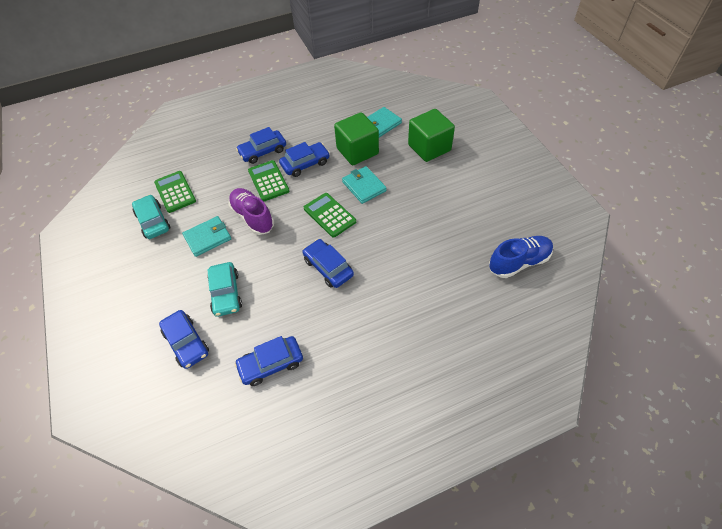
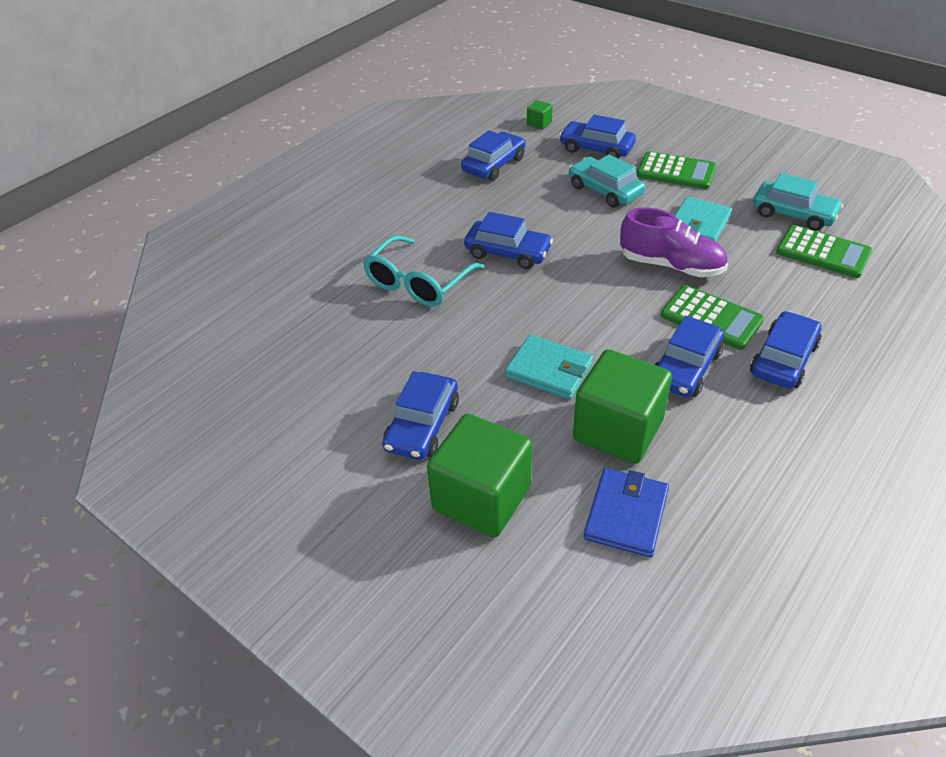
camera: 150 degrees right, 10 degrees down
green calculator [304,193,356,238] -> green calculator moved to [637,151,716,189]
turquoise wallet [367,107,402,137] -> blue wallet [584,468,669,557]
blue shoe [489,236,553,278] -> none
none -> turquoise glasses [363,235,484,307]
none -> blue car [382,371,459,460]
none -> green cube [527,100,553,129]

